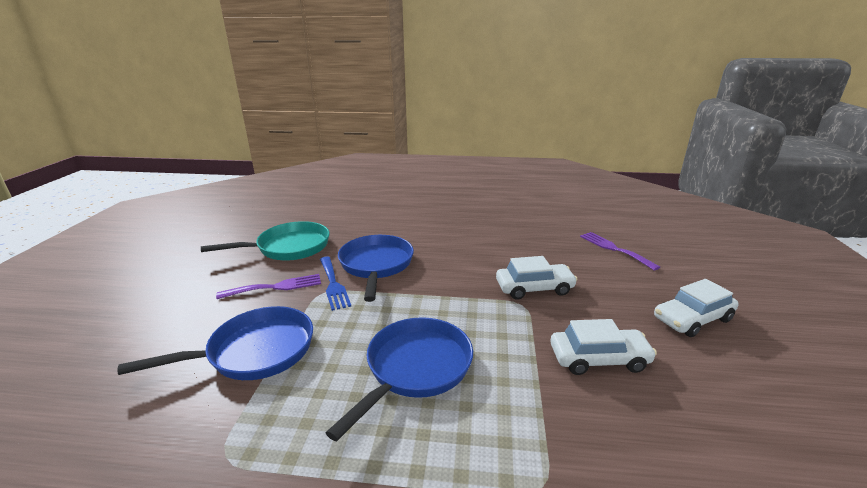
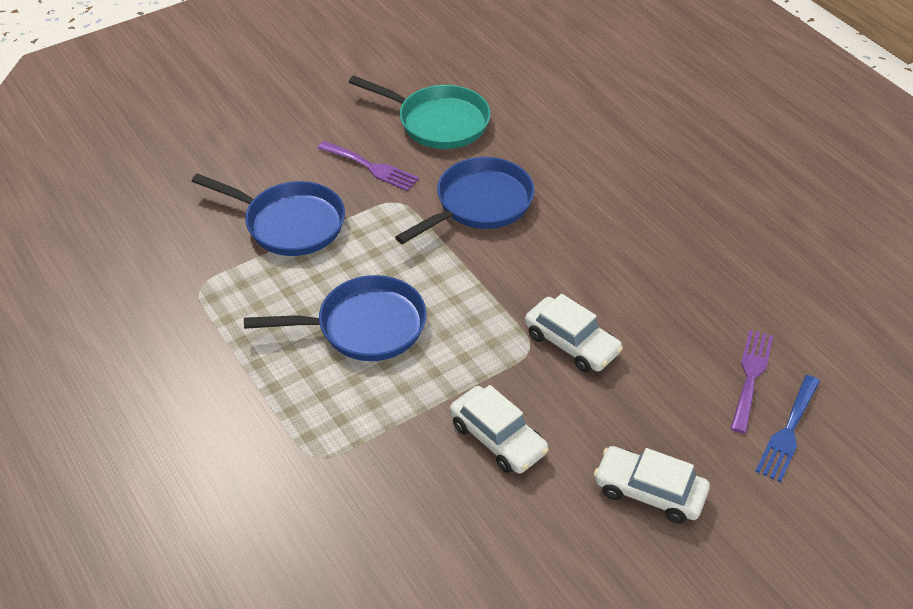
camera: 50 degrees right, 20 degrees up
blue fork [320,257,351,311] -> blue fork moved to [755,375,820,482]

